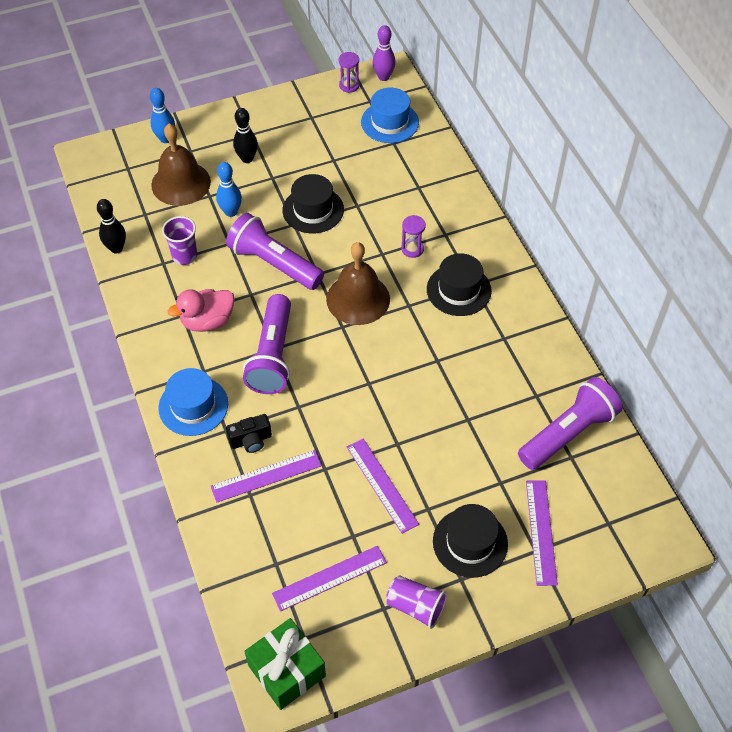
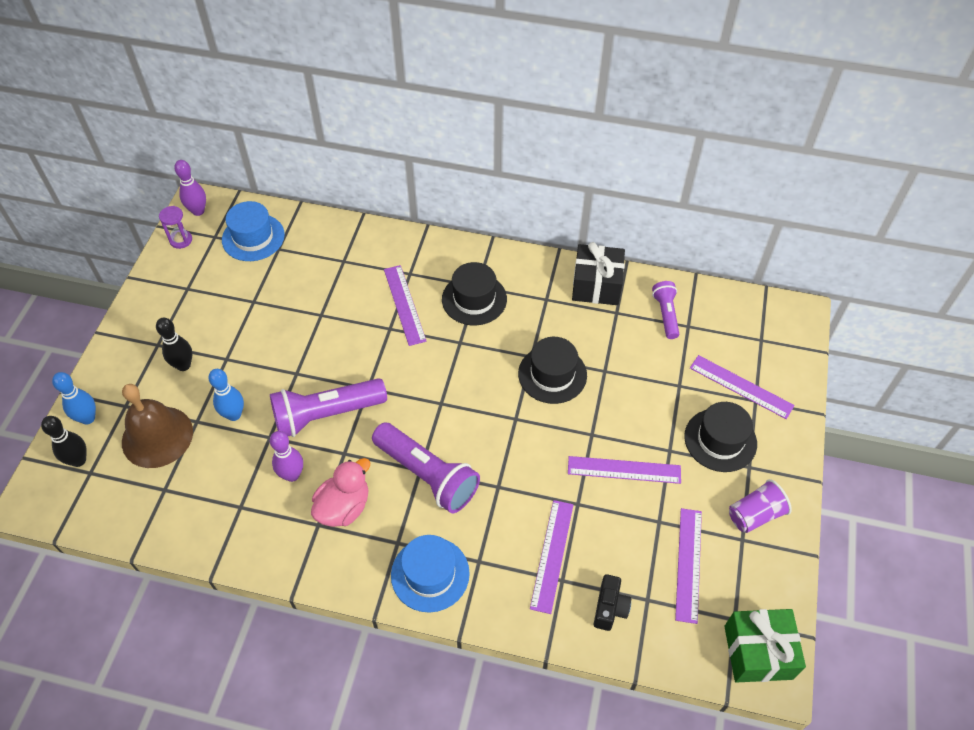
camera: 55 degrees left, 0 degrees up
black bowling pin [97,199,126,254] -> black bowling pin moved to [41,416,87,467]
purple cup [162,216,197,265] -> none
pink duck [168,289,235,332] -> pink duck turned 150 degrees counterclockwise [311,458,371,527]
black camera [226,414,272,453] -> black camera moved to [594,574,631,631]
black hat [282,174,344,233] -> black hat moved to [518,337,587,404]
brown bell [326,242,390,325] -> none
purple hourglass [401,215,426,258] -> purple ruler [384,265,427,346]
purple flashlight [518,377,622,470] -> purple flashlight [652,281,679,339], size x0.56
none -> purple bowling pin [270,431,303,482]
none -> black gift [572,242,625,305]

